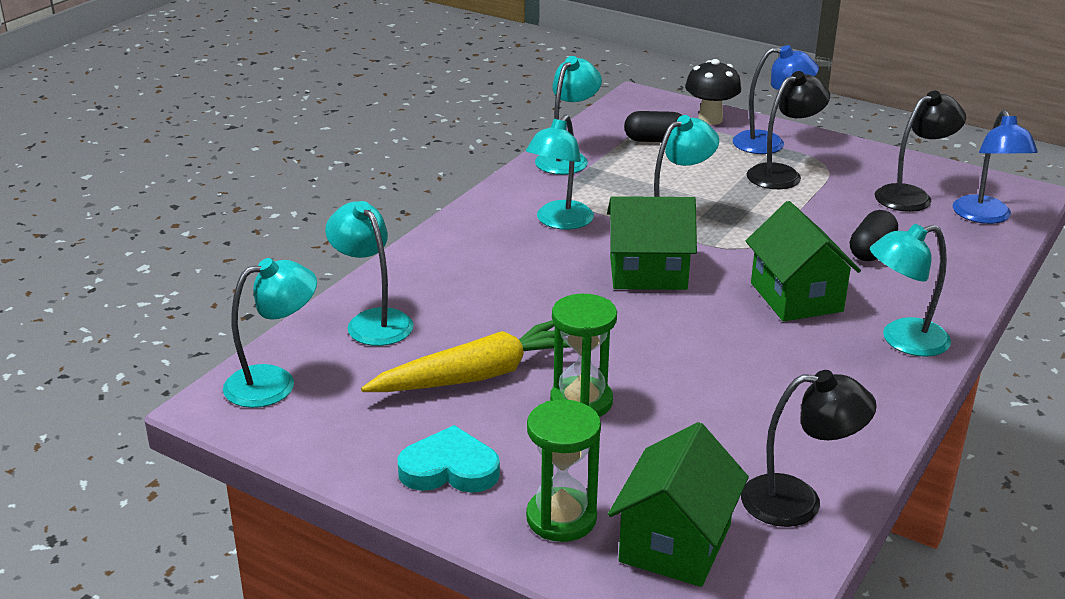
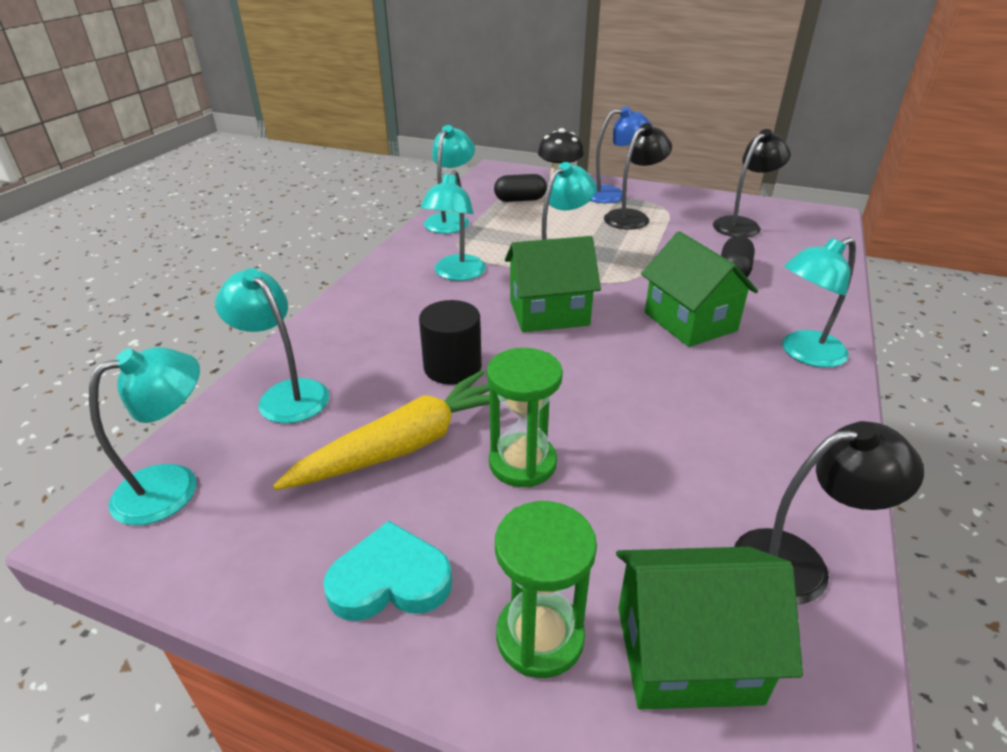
camera: 10 degrees left, 5 degrees up
green house [608,422,749,587] -> green house turned 75 degrees clockwise [616,547,803,710]
blue lamp [953,110,1038,224] -> none
none -> black cylinder [419,300,482,385]

